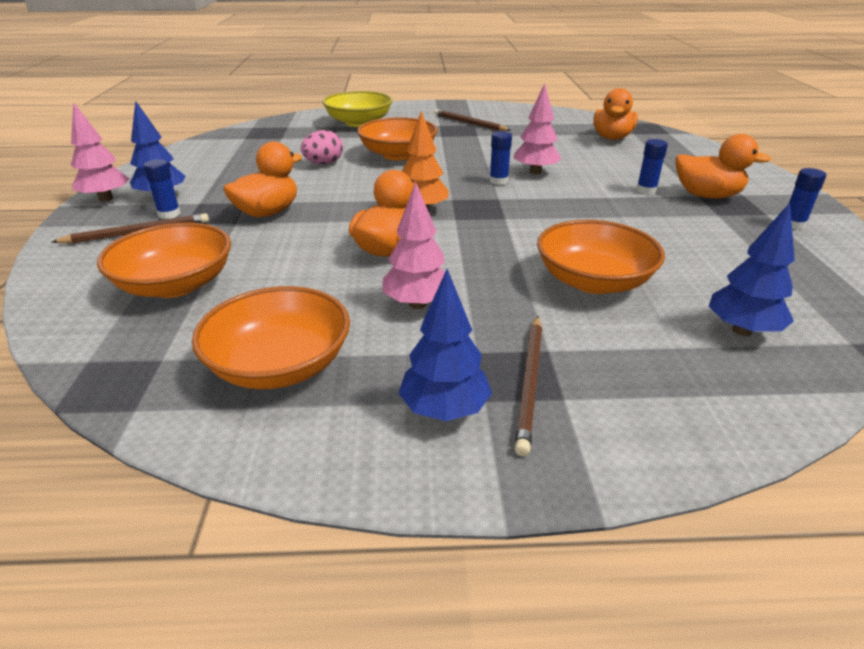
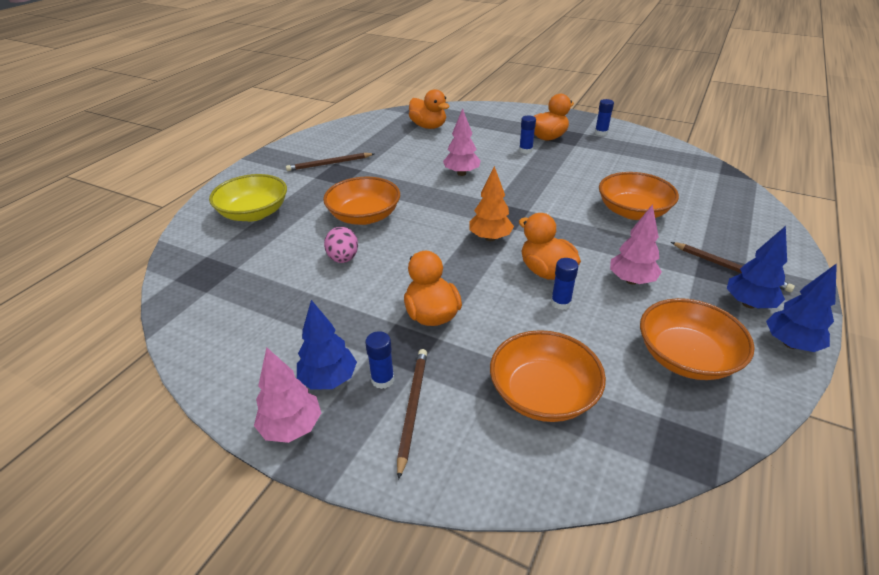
camera: 60 degrees left, 5 degrees up
blue glue stick [489,131,512,185] -> blue glue stick moved to [551,258,578,310]
blue tree [709,203,795,336] -> blue tree moved to [766,263,837,352]

